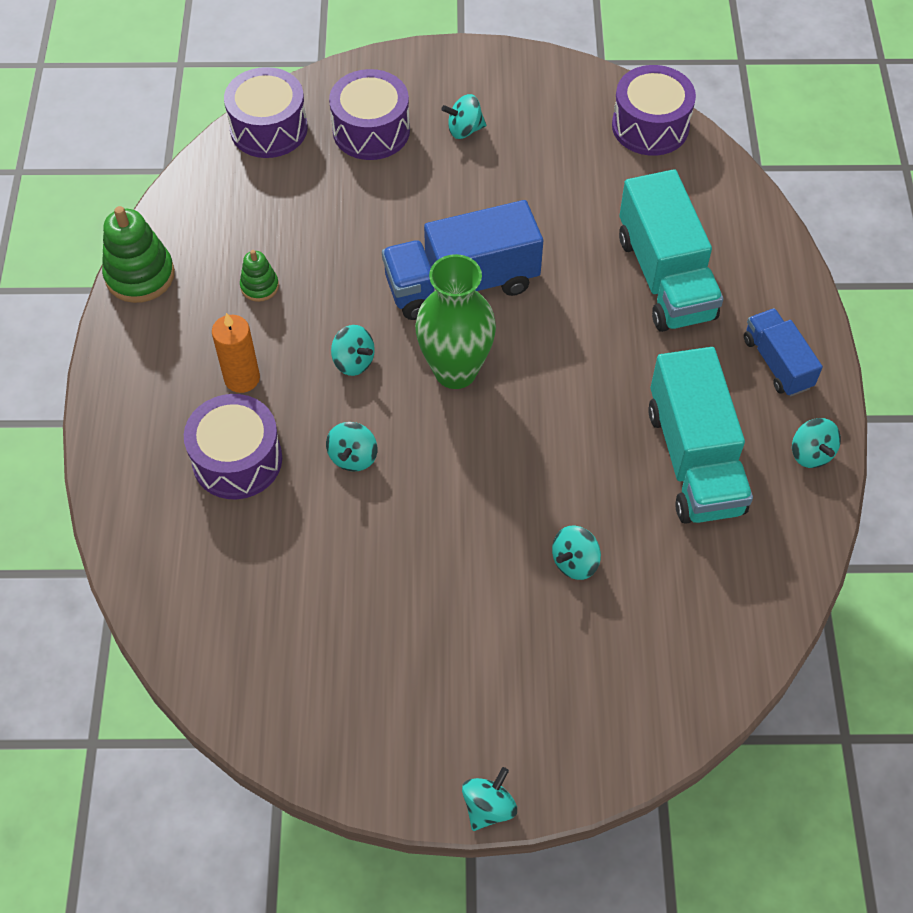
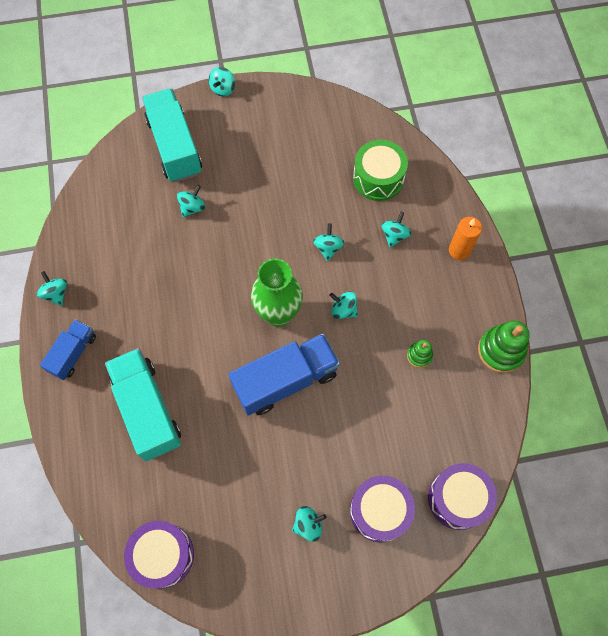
camera: 170 degrees right, 10 degrees up
purple drum [184,394,282,499] -> turquoise spinning top [382,212,411,248]
orange candle [212,313,260,393] -> orange candle moved to [449,217,482,260]
turquoise truck [648,347,753,524] -> turquoise truck moved to [142,88,202,182]
blue truck [744,308,823,397] -> blue truck turned 120 degrees counterclockwise [40,320,96,380]
none -> green drum [353,139,408,201]

